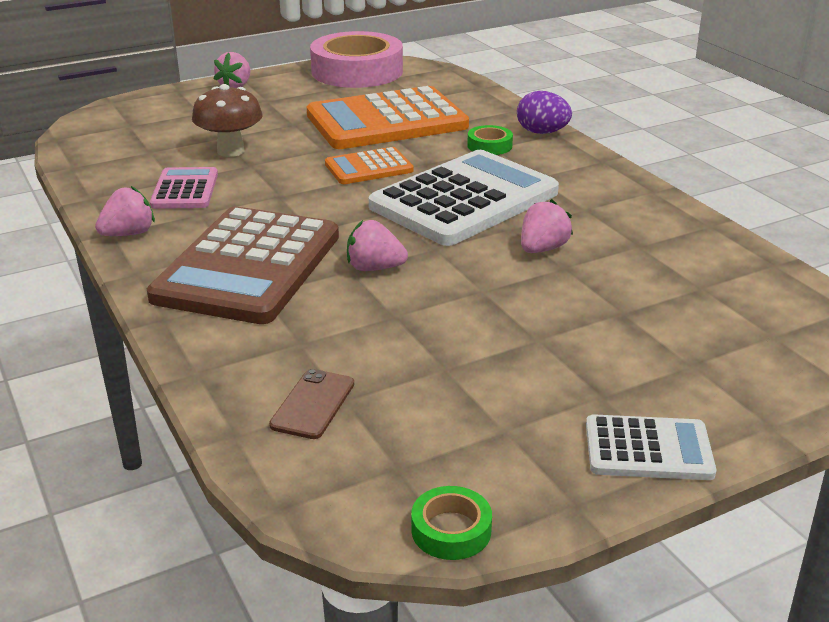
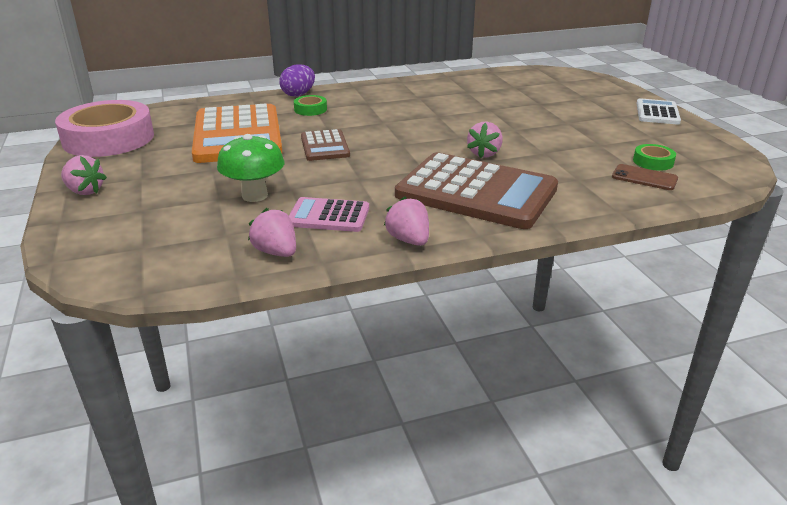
camera: 80 degrees left, 0 degrees up
brown mushroom [192,84,263,157] -> green mushroom [217,134,284,202]
orange calculator [325,147,414,184] -> brown calculator [301,129,350,161]
white calculator [369,150,559,246] -> none
green tape [411,486,492,560] -> green tape moved to [633,144,676,171]
pink strawberry [521,199,573,253] -> pink strawberry moved to [248,208,296,257]

